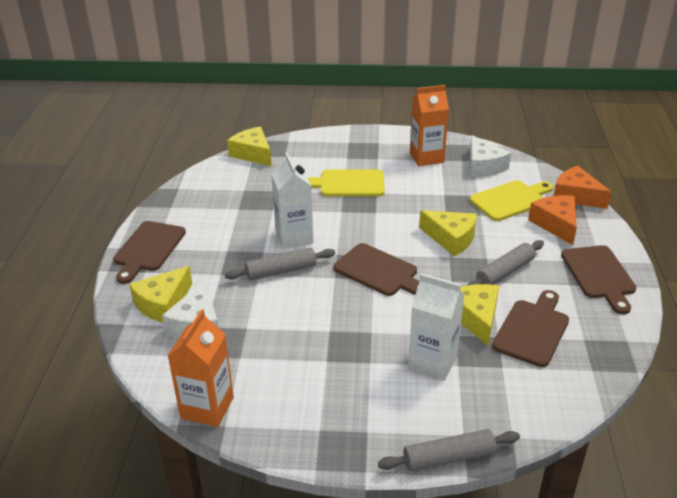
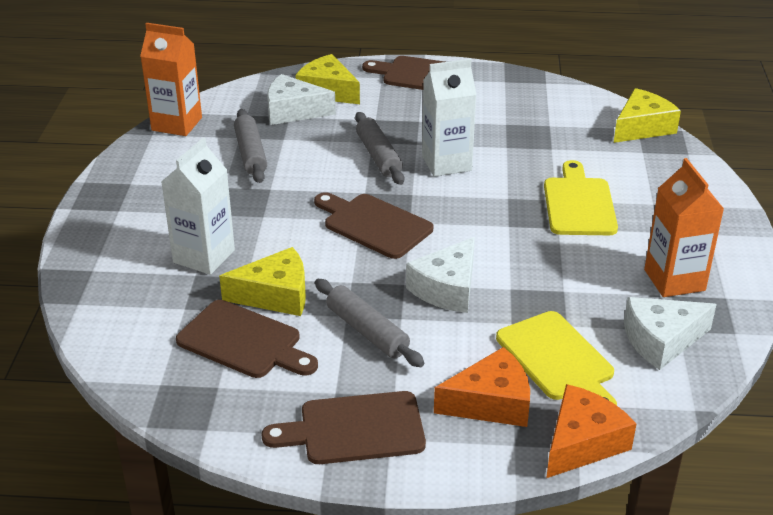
camera: 90 degrees right, 0 degrees up
brown cutting board [334,243,420,296] -> brown cutting board turned 90 degrees clockwise [314,192,433,259]
grey rolling pin [378,429,520,472] -> grey rolling pin moved to [234,109,267,183]
yellow cheese [419,210,477,256] -> white cheese [406,237,475,313]

